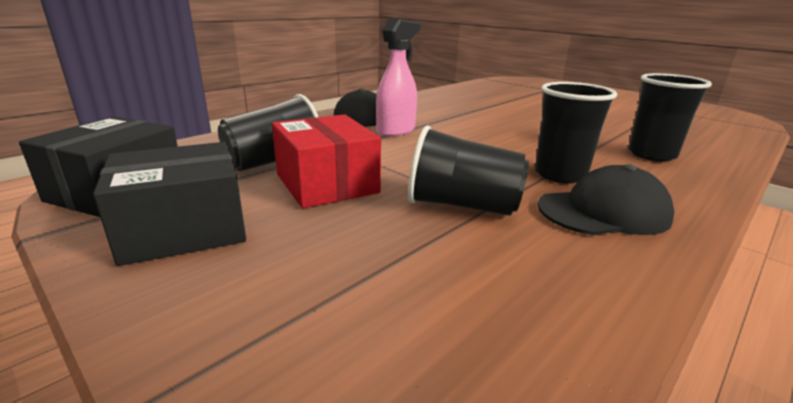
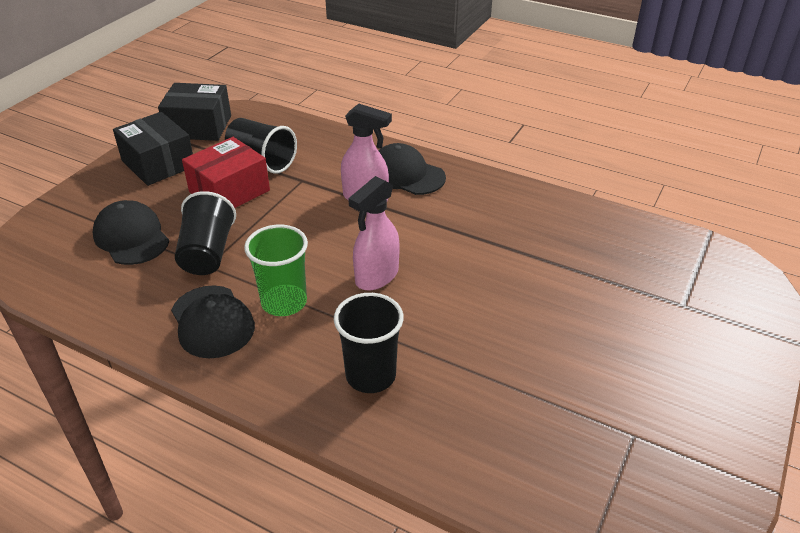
camera: 75 degrees right, 15 degrees up
black cup [535,82,617,183] -> green cup [244,225,308,316]
none -> black cap [92,200,169,265]
none -> pink spray bottle [348,176,400,291]

